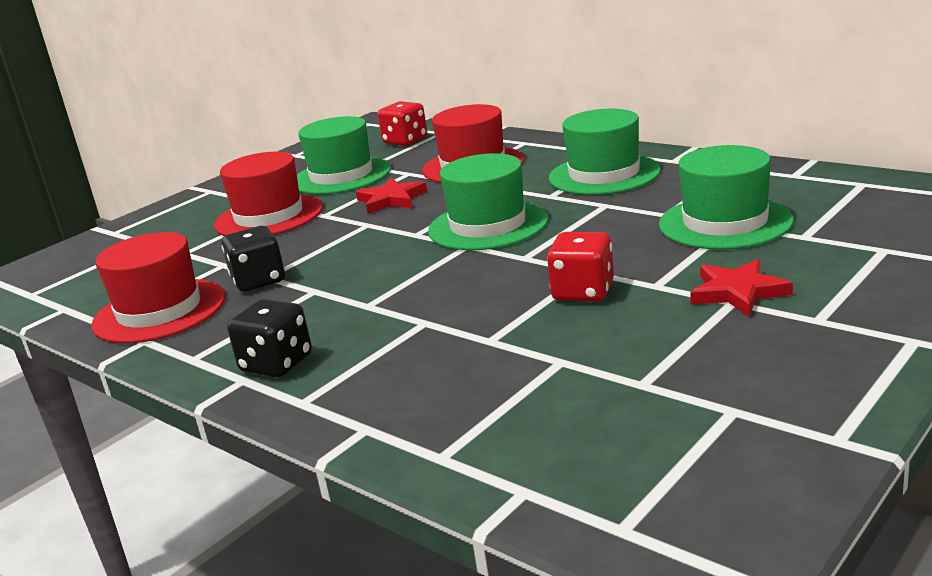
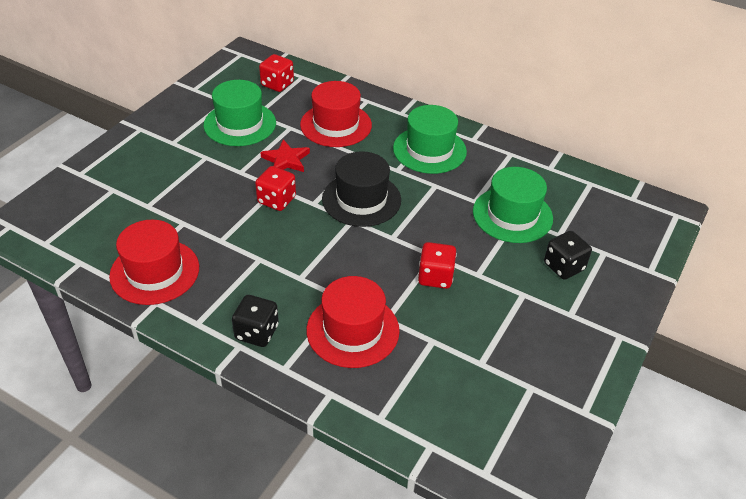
camera: 15 degrees left, 20 degrees up
red hat [214,152,323,236] -> red hat moved to [307,276,400,368]
black dice [222,226,285,292] -> black dice moved to [544,231,592,280]
green hat [428,153,548,250] -> black hat [322,151,401,227]
red star [690,259,793,316] -> none
none -> red dice [255,166,296,211]

